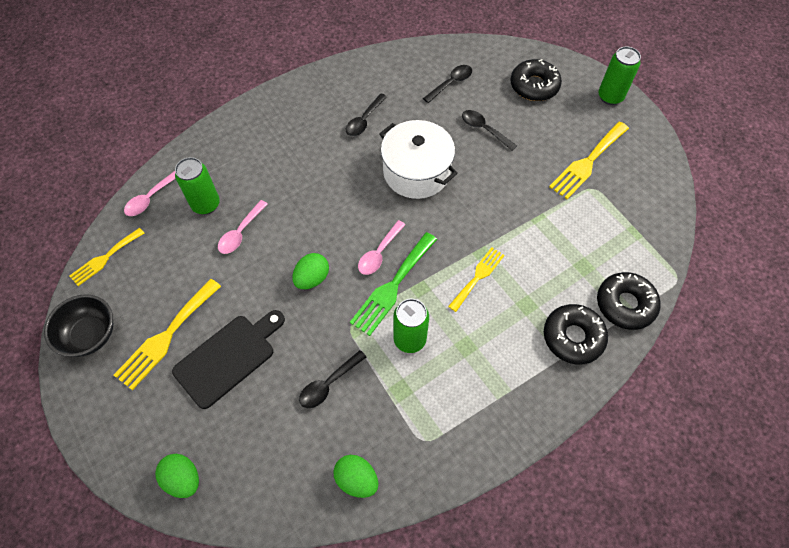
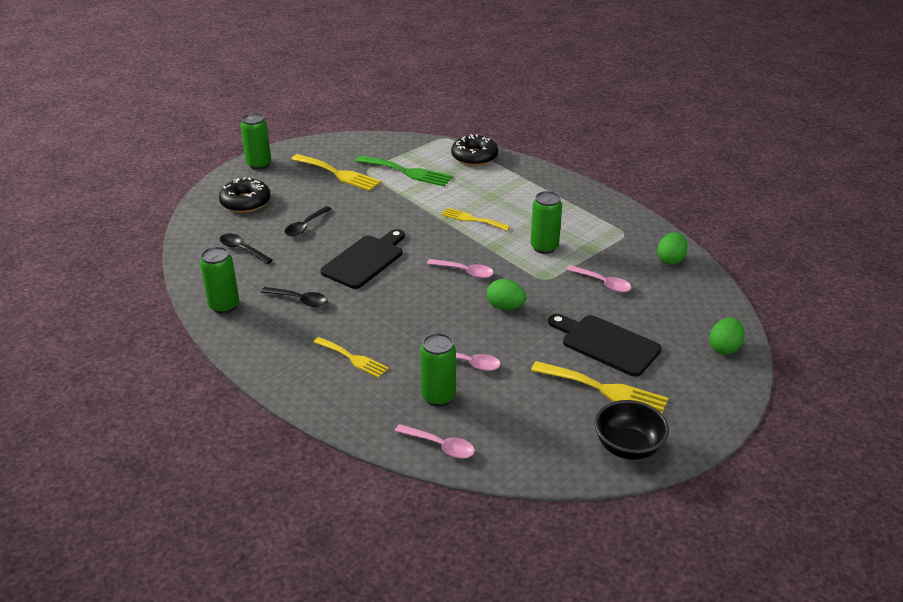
camera: 100 degrees left, 25 degrees down
yellow fork [69,228,144,286] -> yellow fork moved to [313,337,389,378]
black spoon [299,350,366,408] -> pink spoon [566,265,631,292]
green fork [350,232,437,336] -> green fork moved to [355,156,453,186]
white pot [379,120,458,199] -> black cutting board [320,229,405,289]
black donut [544,304,608,364] -> none
none -> green can [200,247,239,314]

